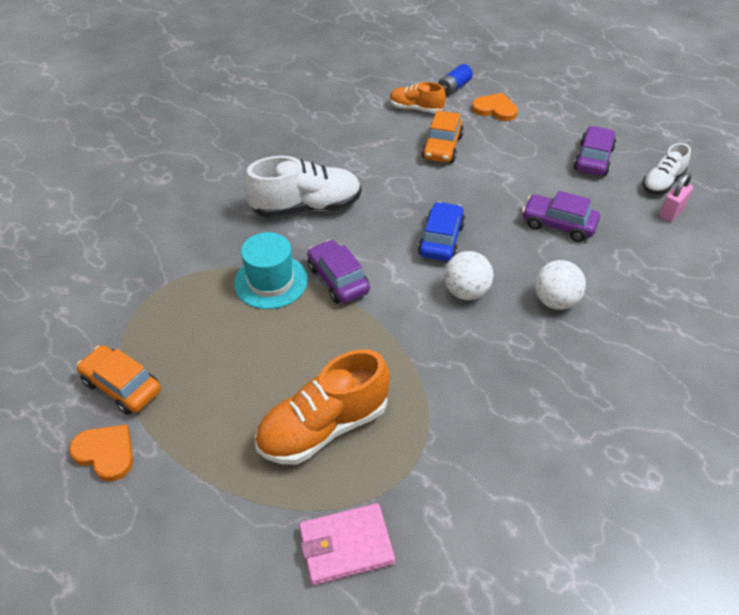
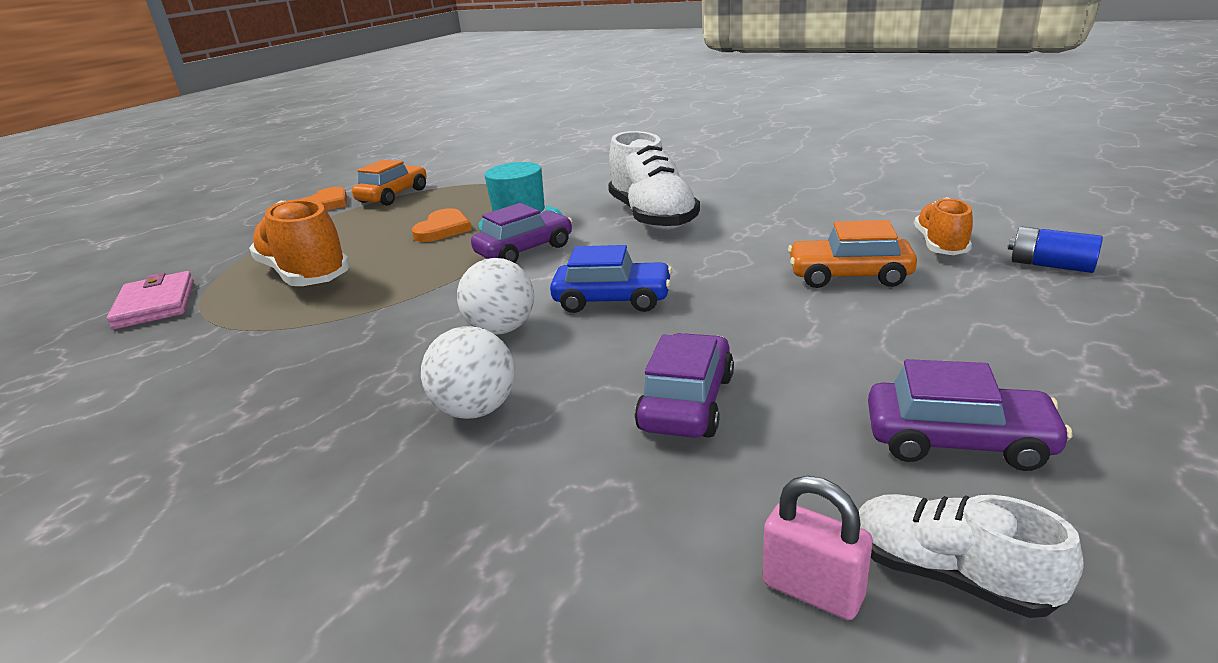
camera: 85 degrees right, 20 degrees down
orange heart [472,93,518,121] -> orange heart moved to [412,208,472,242]

